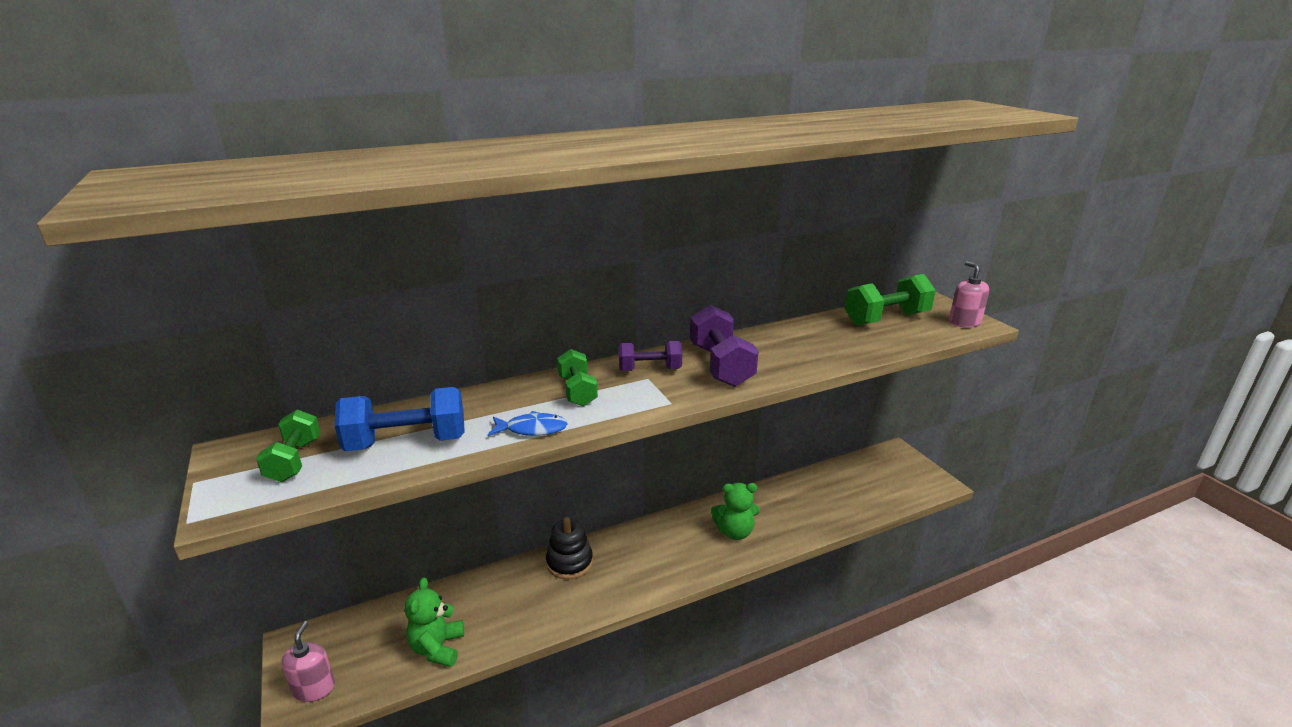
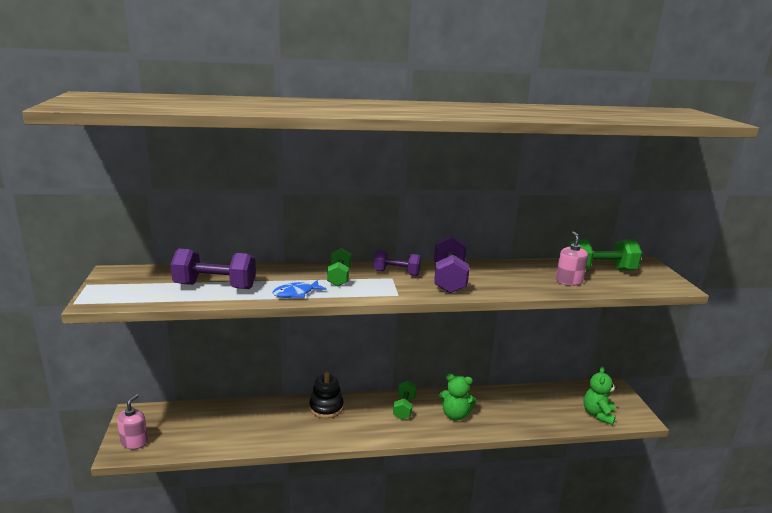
camera: 15 degrees right, 5 degrees down
green dumbbell [256,410,321,482] -> green dumbbell moved to [393,381,417,420]
blue dumbbell [334,387,465,451] -> purple dumbbell [170,249,256,289]
green teddy bear [405,578,464,667] -> green teddy bear moved to [583,366,617,425]
blue fish [488,411,568,436] -> blue fish turned 135 degrees clockwise [272,280,327,298]
pink soap dispenser [949,262,989,328] -> pink soap dispenser moved to [556,232,588,286]

